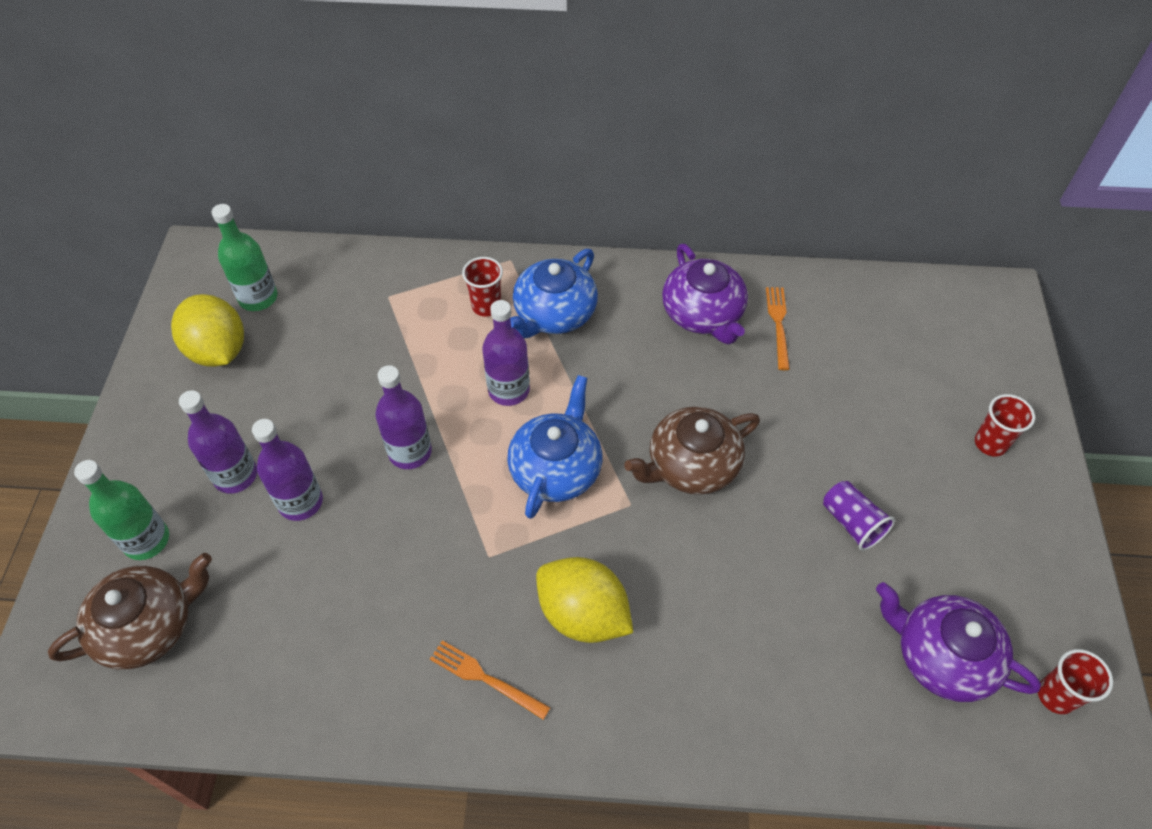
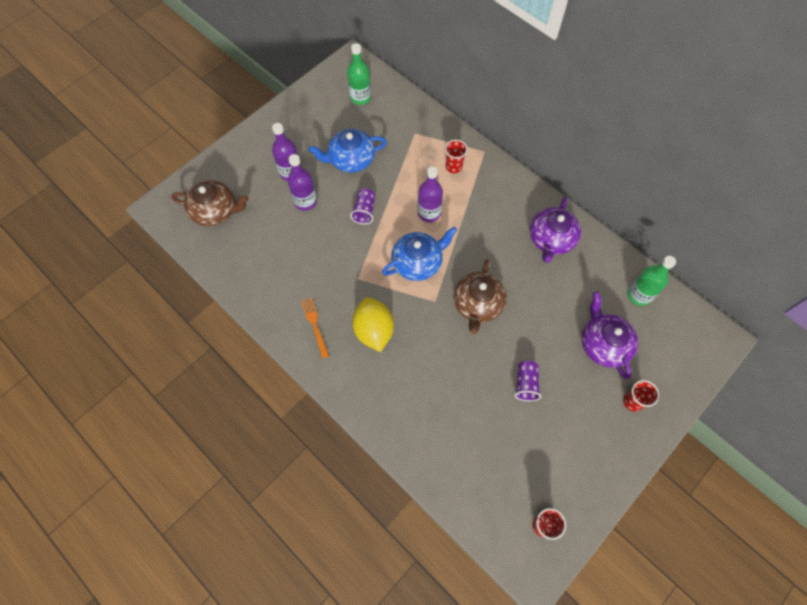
camera: 40 degrees right, 10 degrees up
green bottle [74,460,169,560] -> green bottle moved to [628,256,676,306]
yellow lemon [171,294,244,367] -> none
purple bottle [375,365,432,469] -> purple cup [350,188,375,225]
blue teapot [510,249,598,339] -> blue teapot moved to [308,129,387,173]
brown teapot [624,407,760,495] -> brown teapot turned 90 degrees counterclockwise [453,259,507,334]
orange fork [766,287,790,370] -> none
purple teapot [876,582,1041,702] -> purple teapot moved to [582,292,638,379]

